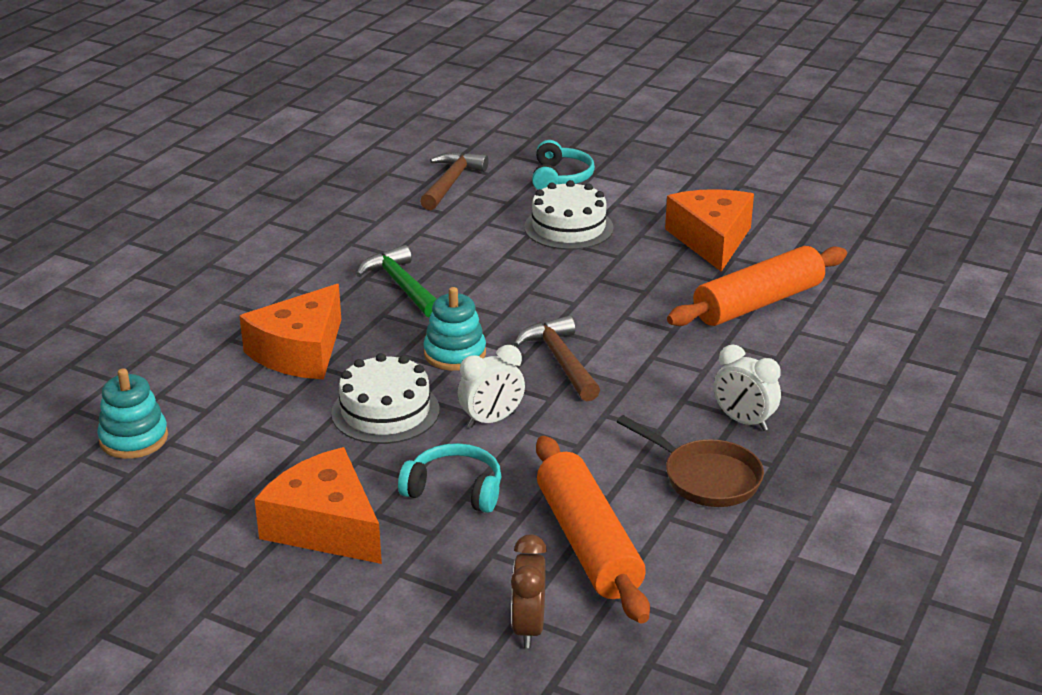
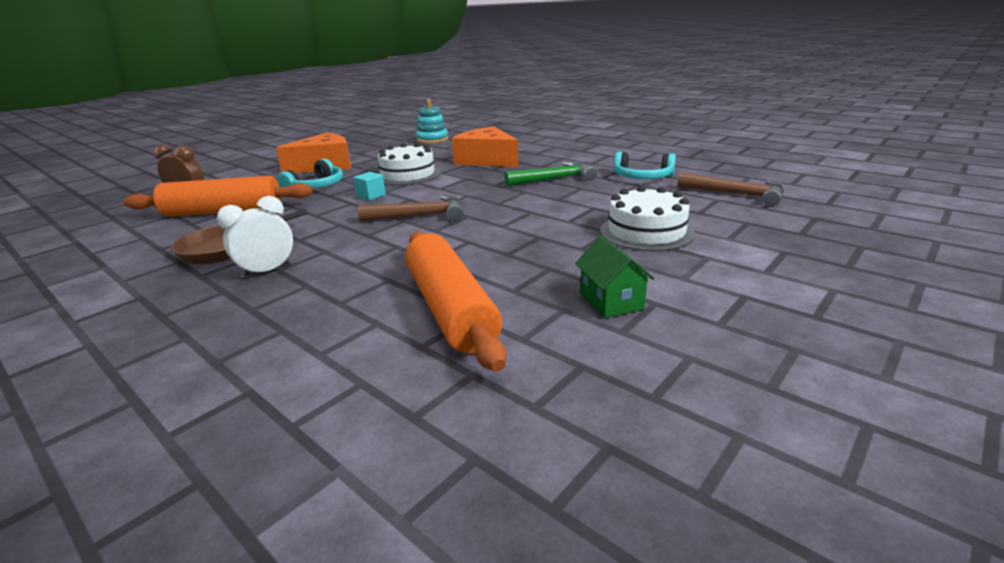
camera: 105 degrees right, 5 degrees down
turquoise stacking toy [423,287,486,371] -> none
white clock [458,345,525,428] -> turquoise cube [353,172,386,201]
turquoise headphones [532,140,595,190] -> turquoise headphones moved to [614,152,676,179]
orange cheese [665,189,754,272] -> green house [575,236,655,318]

